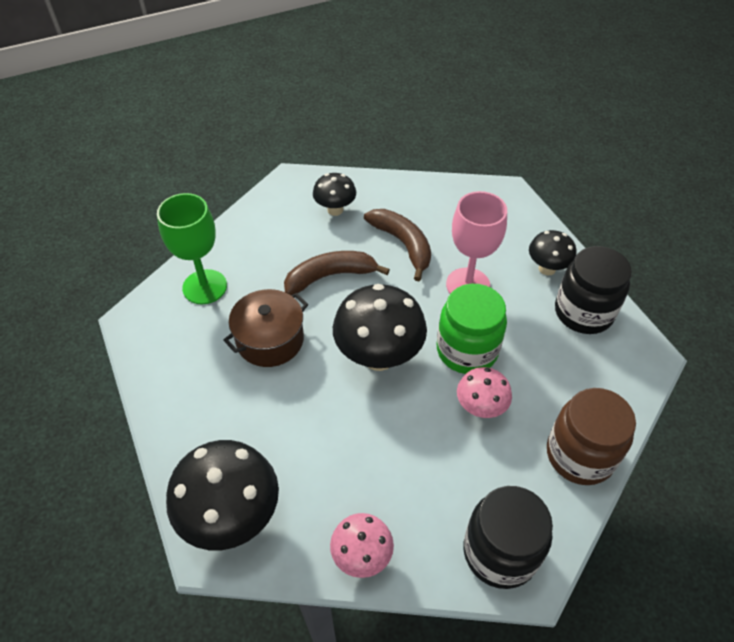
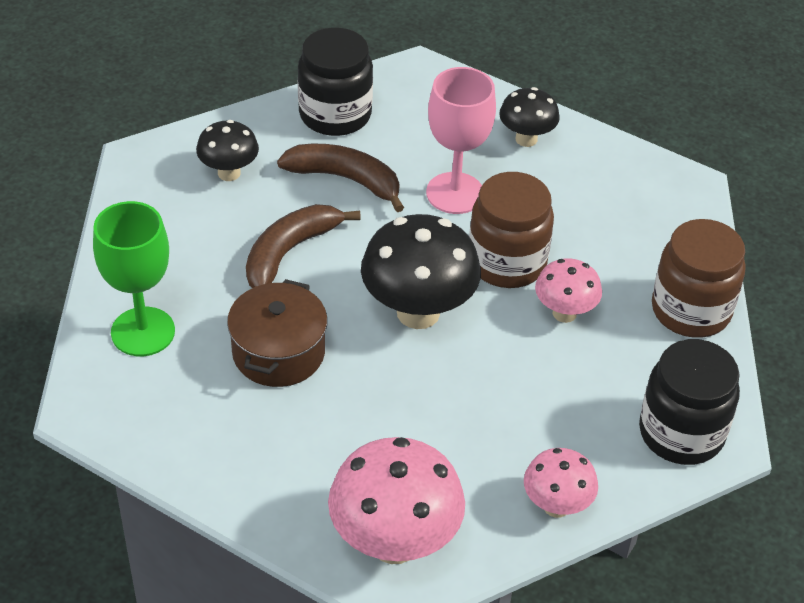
camera: 35 degrees left, 5 degrees down
black mushroom [166,440,279,550] -> pink mushroom [328,437,465,564]
green jar [437,284,507,374] -> brown jar [469,172,554,288]
black jar [555,246,632,334] -> black jar moved to [298,28,373,136]

